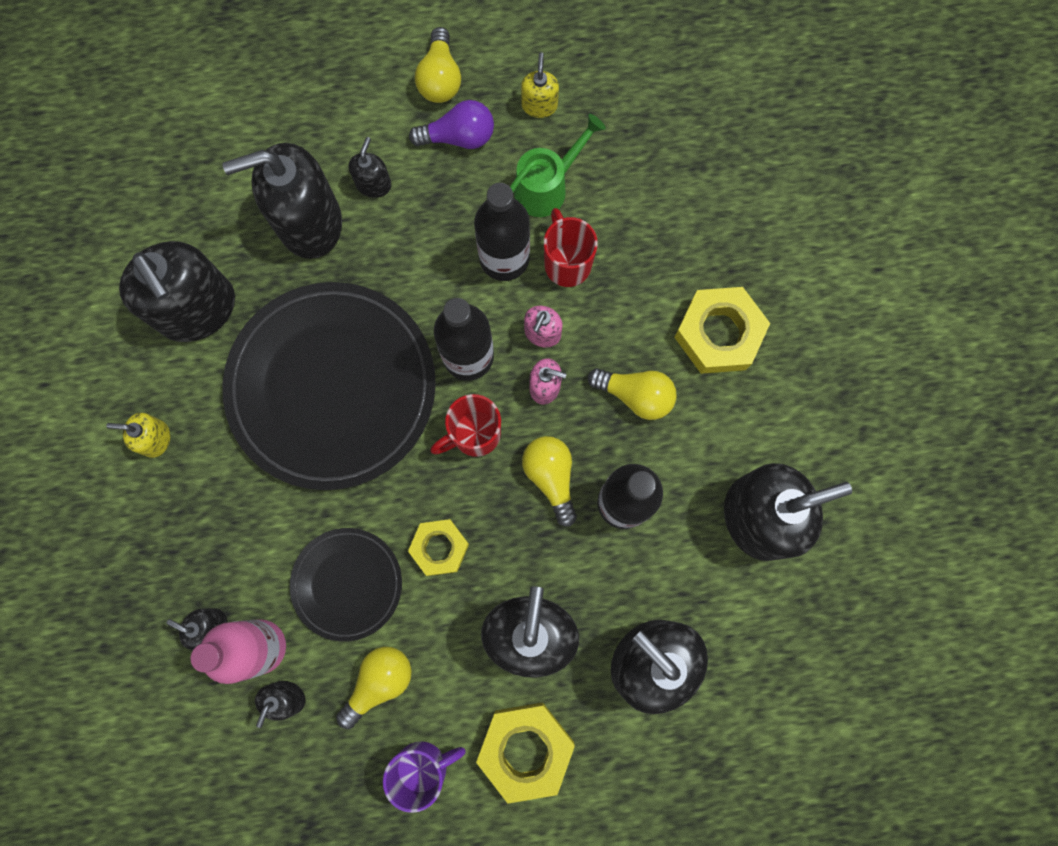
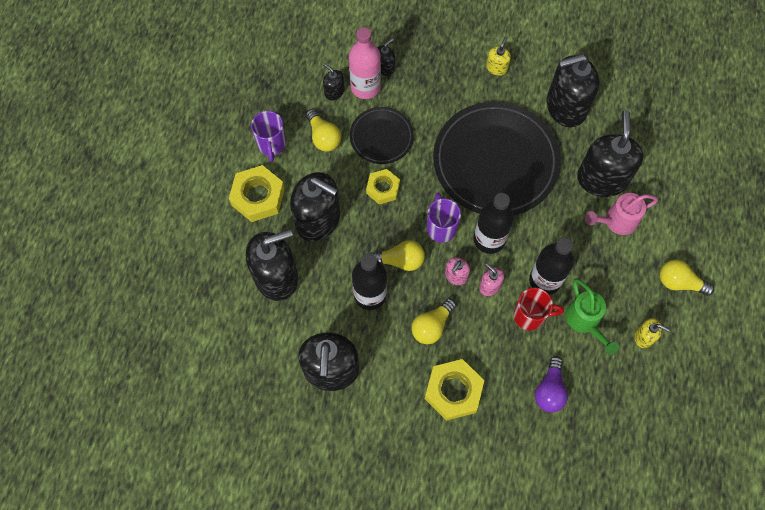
camera: 110 degrees right, 10 degrees down
black soap dispenser [349,137,391,198] -> pink watering can [585,193,658,235]
purple light bulb [409,100,494,149] -> purple light bulb moved to [535,356,568,412]
red mug [430,394,501,457] -> purple mug [427,193,461,243]

